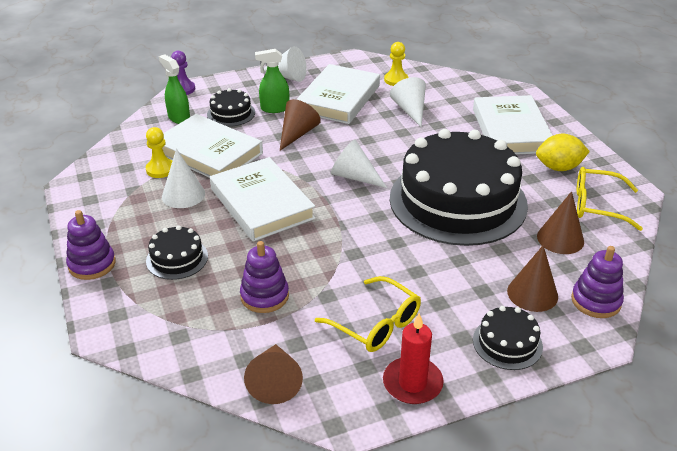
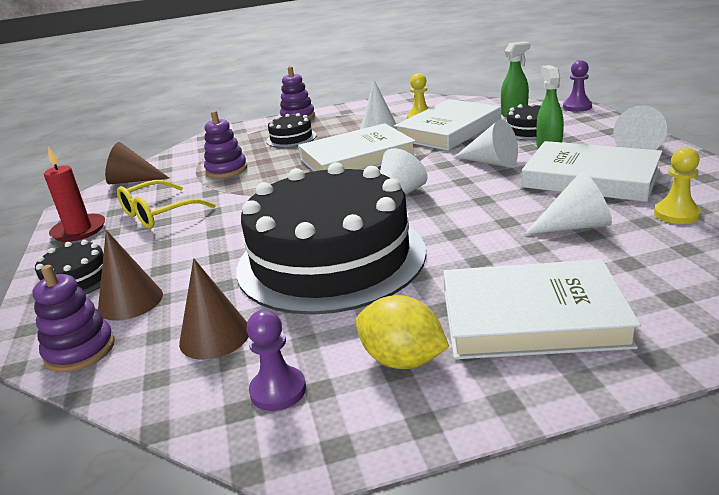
camera: 100 degrees right, 10 degrees down
brown cone [280,99,321,151] -> white cone [454,119,518,167]
yellow lemon [536,134,590,171] -> yellow lemon turned 60 degrees counterclockwise [356,295,450,369]
yellow glasses [577,167,643,231] -> purple pawn [246,310,306,411]

